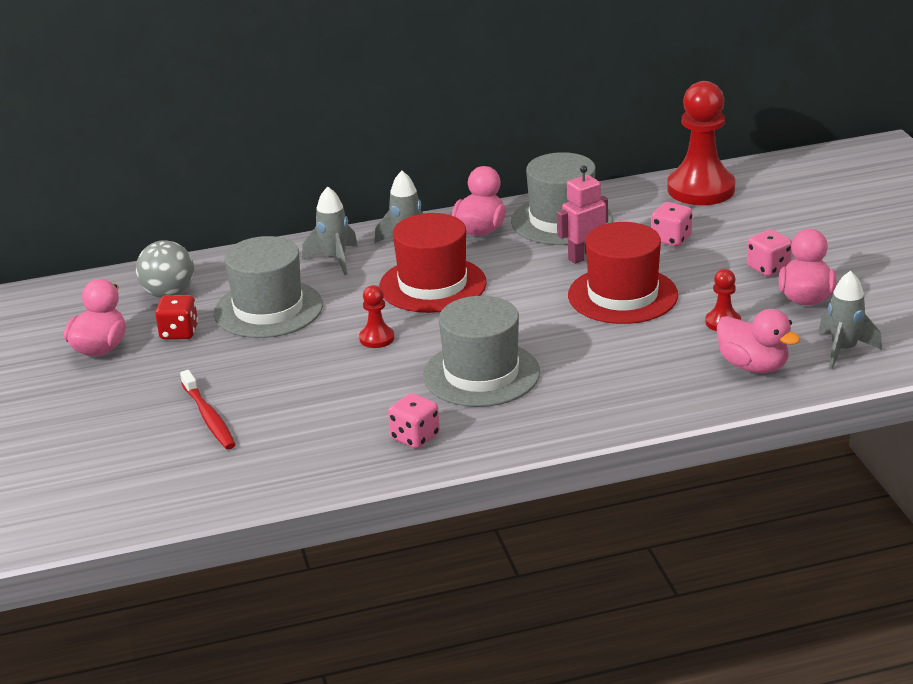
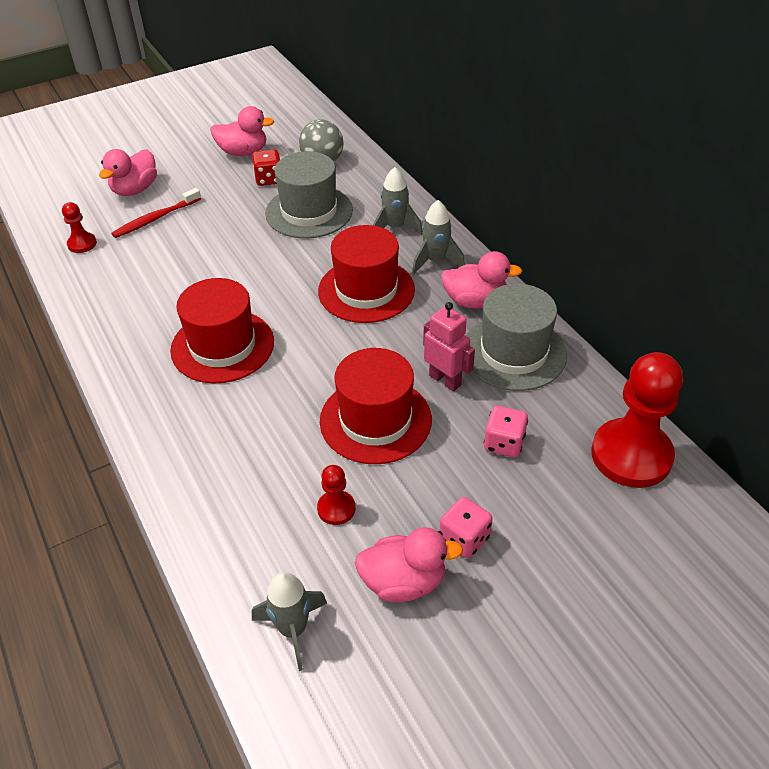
camera: 75 degrees right, 15 degrees up
red pawn [359,285,394,348] -> red pawn moved to [62,202,97,253]
pink dice [388,393,440,449] -> none
grey hat [423,296,540,407] -> red hat [170,278,274,384]
pink duck [717,309,801,373] -> pink duck moved to [99,149,157,196]

